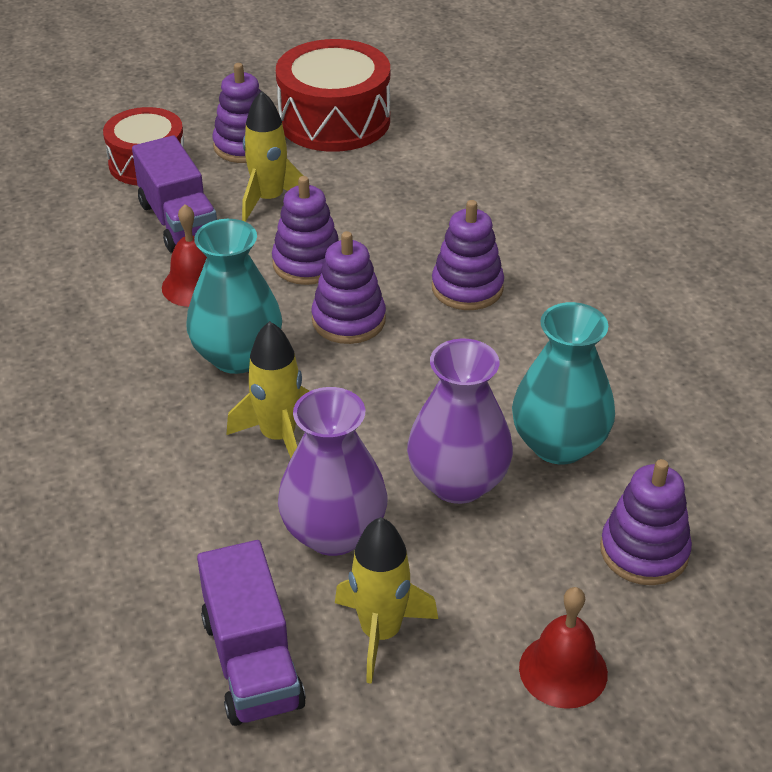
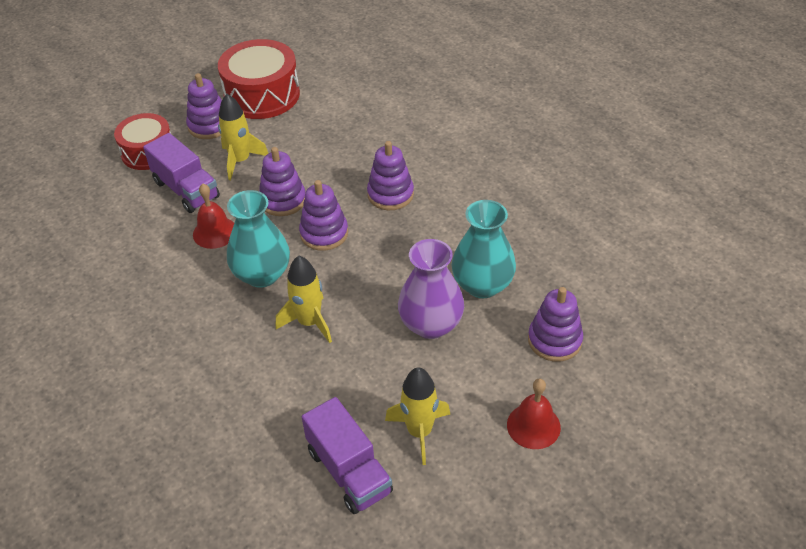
camera: 15 degrees left, 5 degrees up
purple vase [278,387,388,556] -> none

